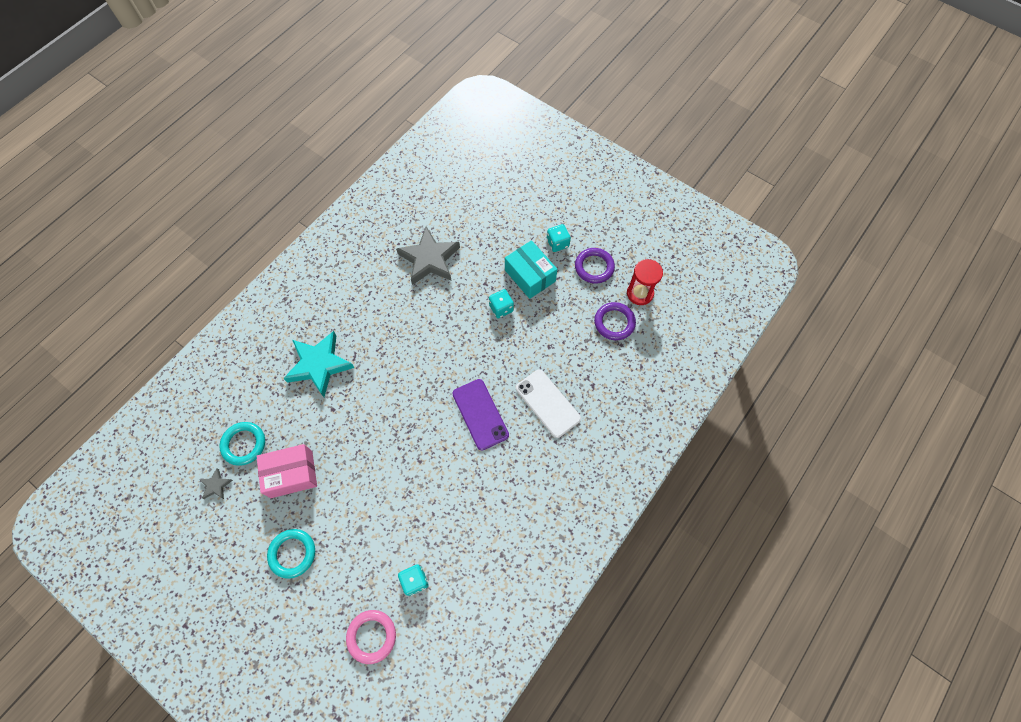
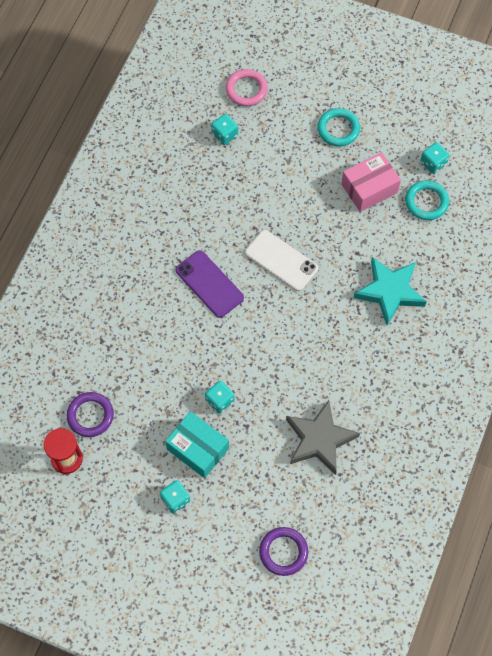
camera: 165 degrees right, 0 degrees up
grey star [199,468,233,499] -> turquoise dice [420,142,450,174]
white phone [516,370,581,438] -> white phone moved to [245,230,318,291]
purple ring [575,248,615,284] -> purple ring moved to [259,527,308,576]

